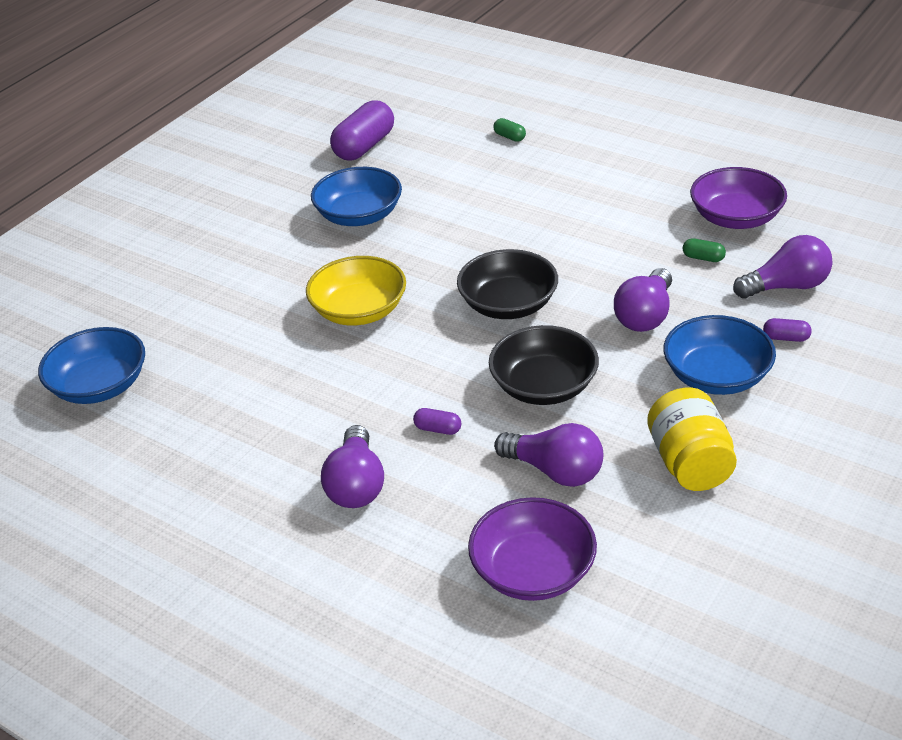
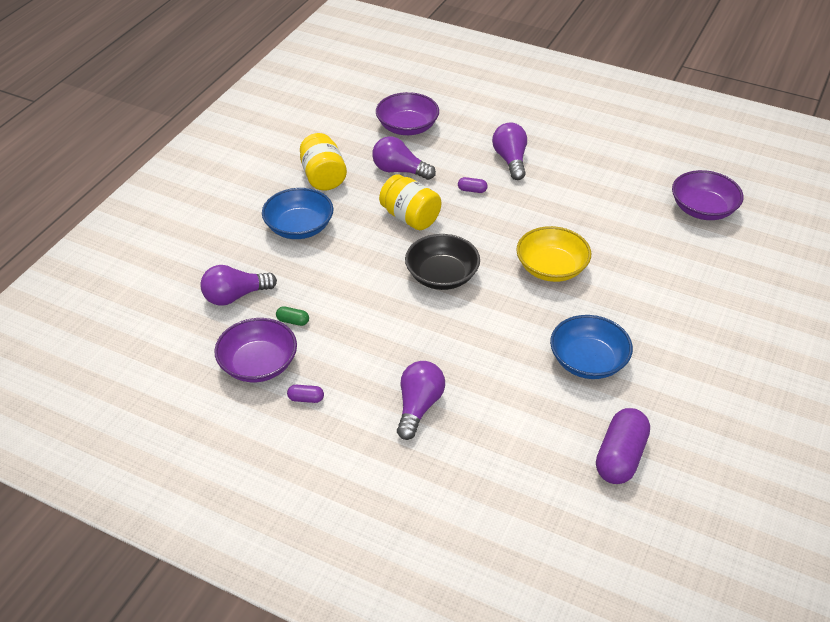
camera: 170 degrees right, 5 degrees up
blue bowl [38,327,145,404] -> purple bowl [672,170,743,220]
black bowl [489,325,599,405] -> yellow jar [379,174,441,230]
green capsule [493,118,526,142] -> none
purple light bulb [614,268,672,332] -> purple light bulb moved to [397,361,445,440]
purple capsule [763,318,812,342] -> purple capsule moved to [287,385,324,403]

